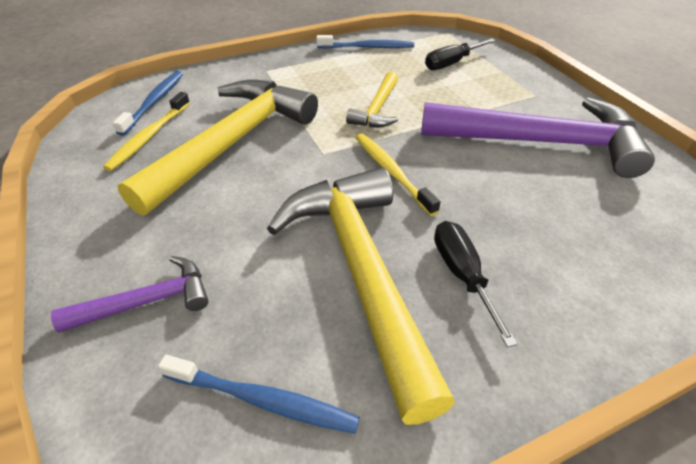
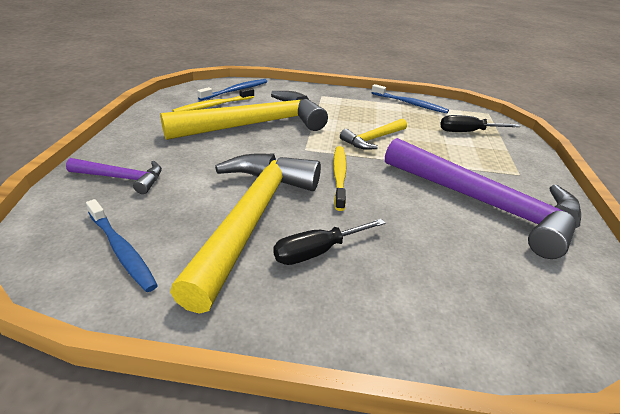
camera: 30 degrees right, 10 degrees down
black screwdriver [434,221,518,347] -> black screwdriver turned 135 degrees counterclockwise [273,219,385,265]

